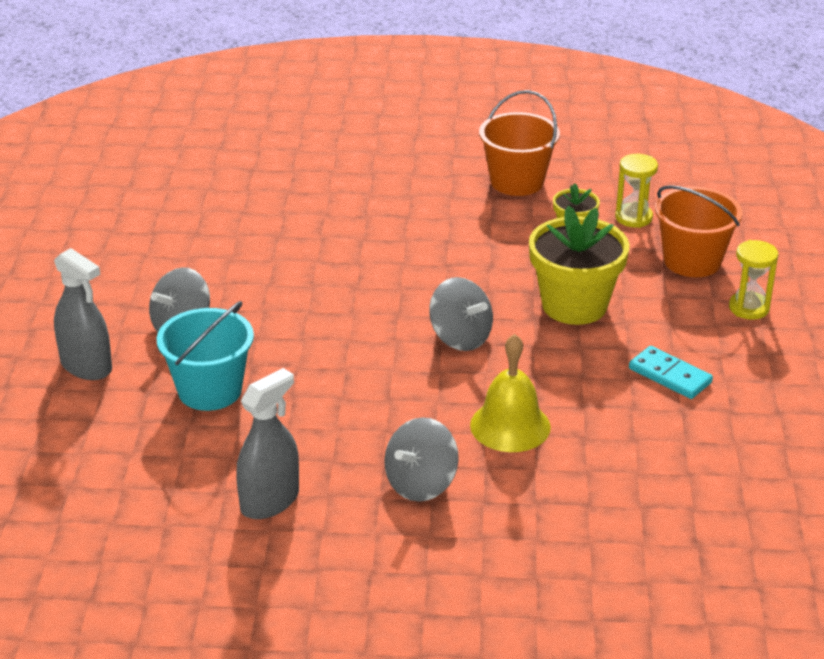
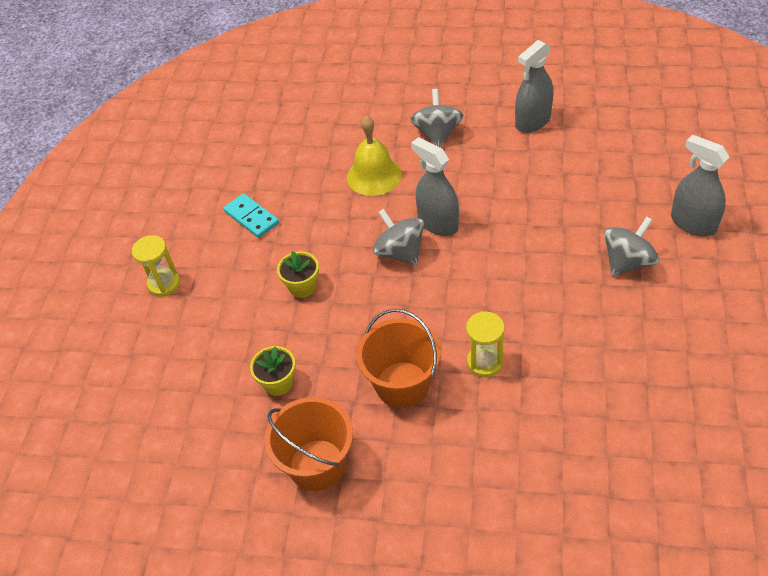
camera: 170 degrees left, 15 degrees up
turquoise bucket [157,301,254,411] -> none
grey spinning top [384,417,459,502] -> grey spinning top turned 45 degrees counterclockwise [410,89,464,147]
yellow flower pot [529,206,630,325] -> yellow flower pot [277,251,319,298], size x0.51
yellow hourglass [615,154,658,228] -> yellow hourglass moved to [466,311,505,377]
orange bucket [655,185,743,277] -> orange bucket moved to [357,309,441,408]
none -> grey spray bottle [411,137,459,236]

